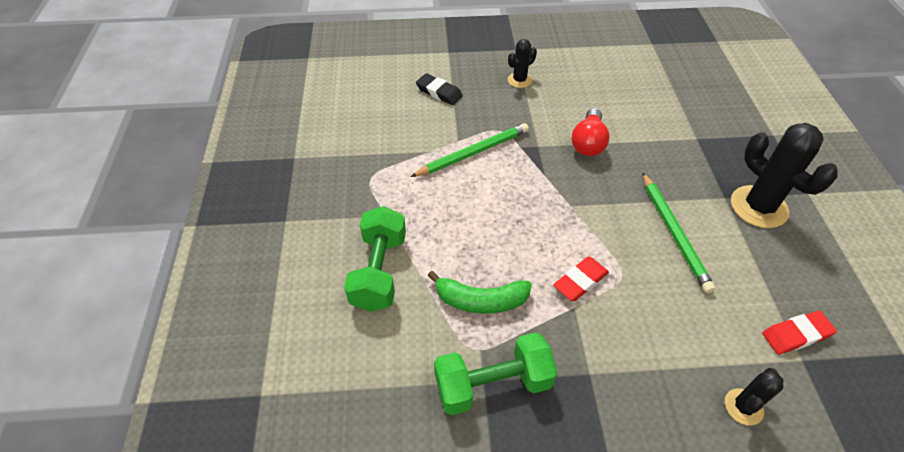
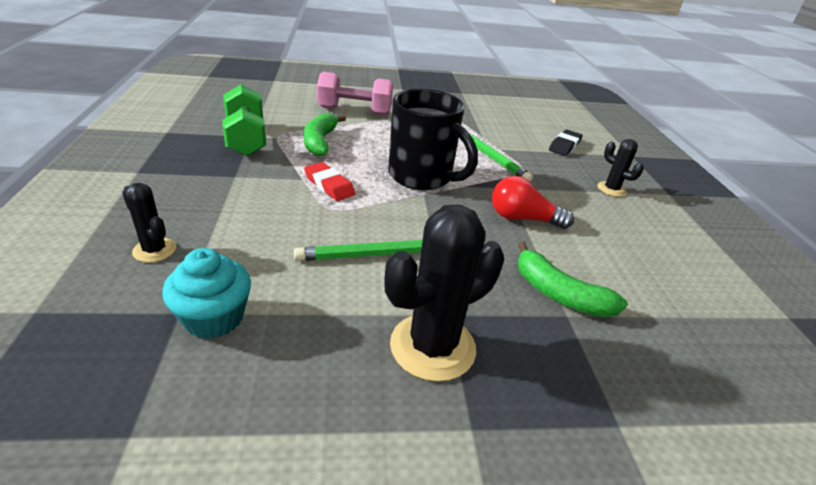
camera: 85 degrees right, 15 degrees down
green dumbbell [344,206,406,312] -> pink dumbbell [317,72,393,116]
red eraser [762,311,837,354] -> turquoise cupcake [162,248,251,339]
none -> black mug [388,89,478,190]
none -> green banana [518,242,628,317]

